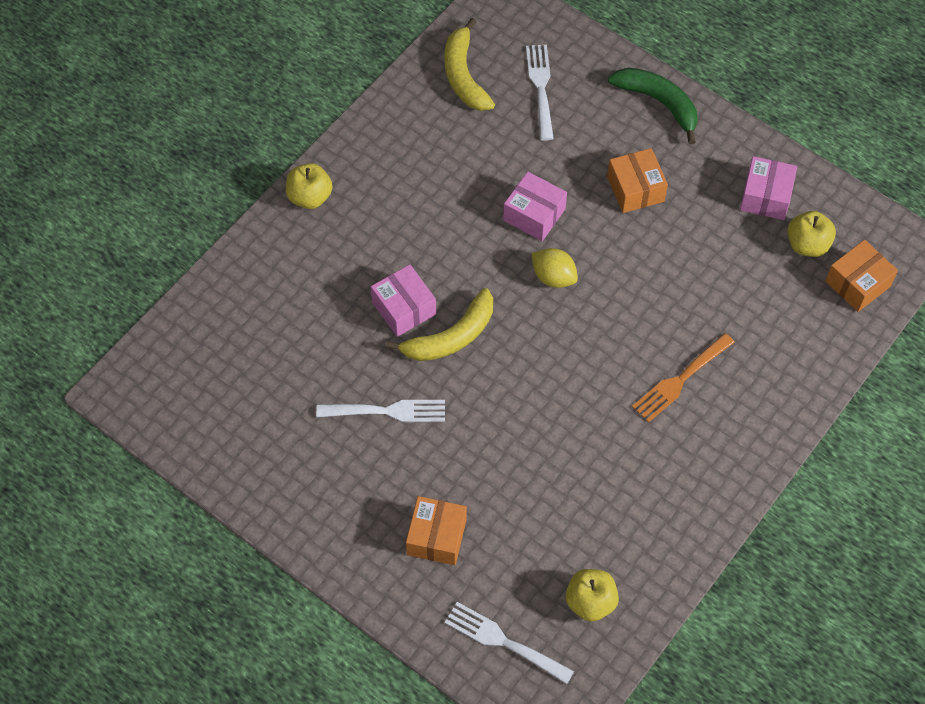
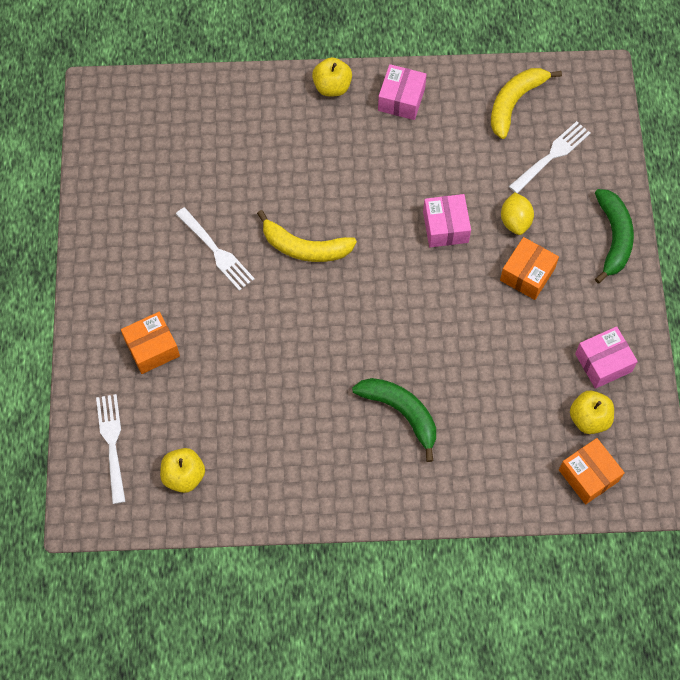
camera: 50 degrees right, 5 degrees up
pink box [371,264,436,337] -> pink box moved to [378,64,427,120]
yellow lemon [531,248,578,288] -> yellow lemon moved to [501,192,534,235]
orange fork [632,333,735,423] -> green banana [352,378,436,462]
orange box [825,240,898,312] -> orange box turned 45 degrees clockwise [559,438,625,505]

